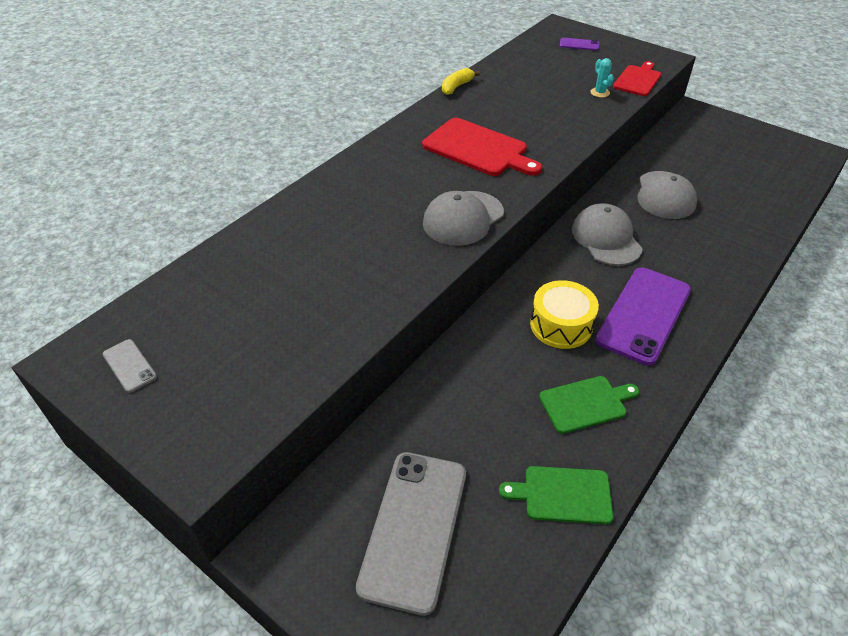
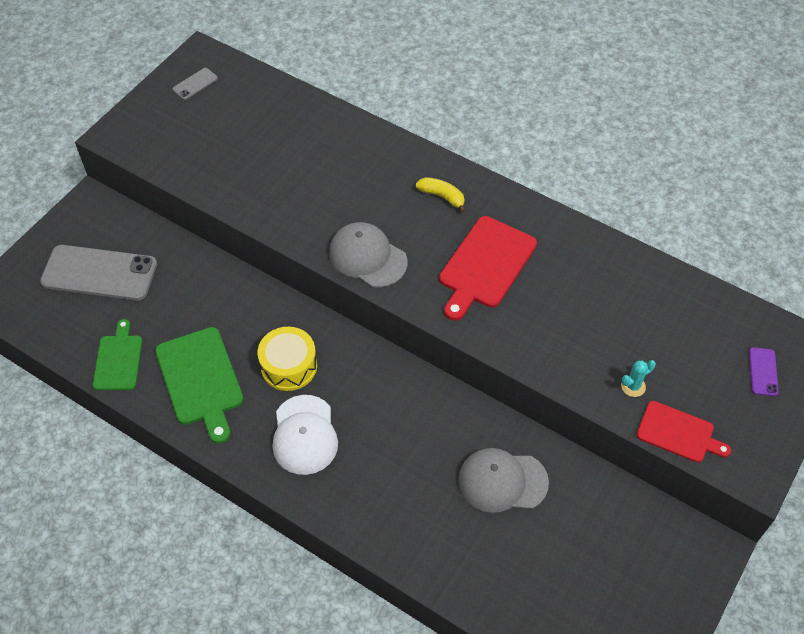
camera: 85 degrees right, 10 degrees up
yellow banana [442,68,480,95] -> yellow banana moved to [416,177,466,213]
green cutting board [539,376,639,434] -> green cutting board [155,327,244,444], size x1.57
grey cap [572,203,643,266] -> none
purple phone [596,268,691,366] -> white cap [272,395,338,475]

